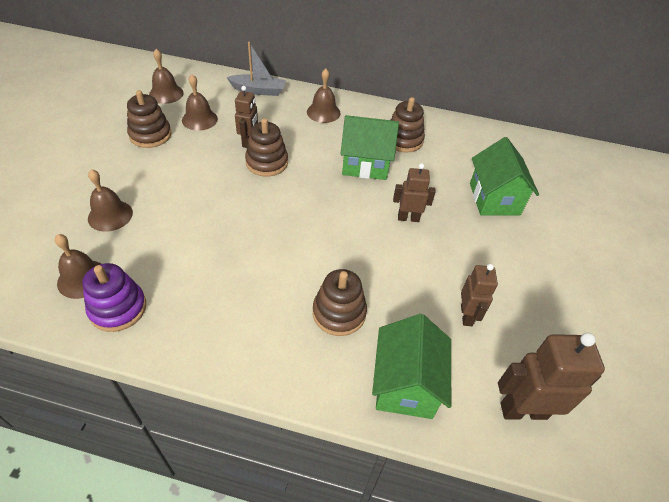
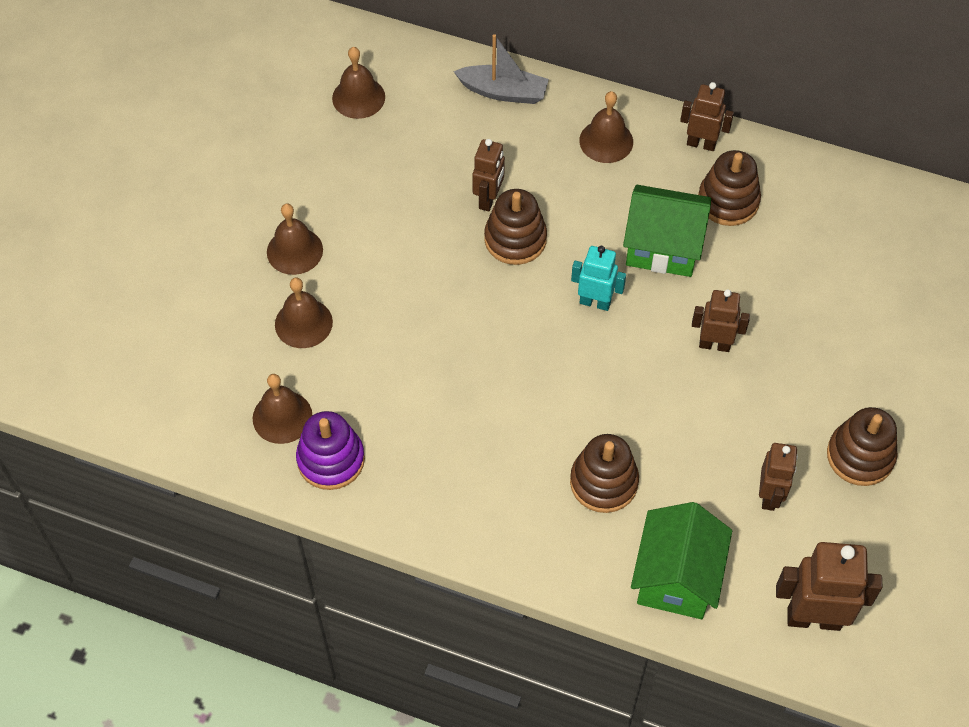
camera: 10 degrees right, 10 degrees up
brown stacking toy [127,90,172,148] -> brown stacking toy moved to [827,407,898,486]
brown bell [182,74,218,131] -> brown bell moved to [267,203,323,275]
green house [470,137,539,216] -> none
none -> turquoise robot [571,246,626,311]
none -> brown robot [680,82,734,151]

